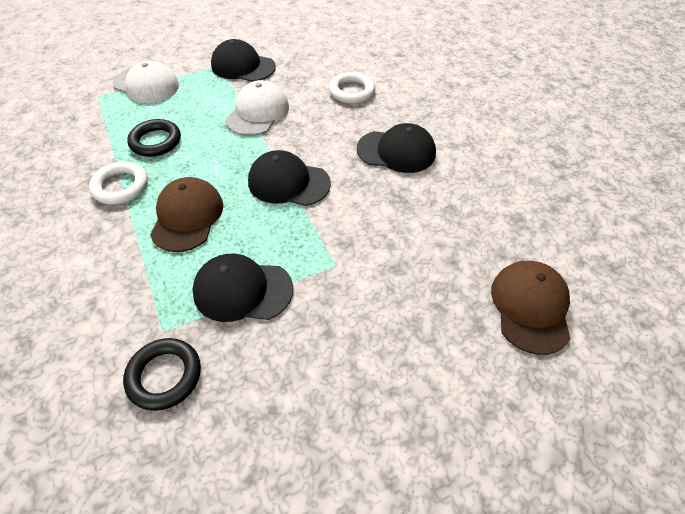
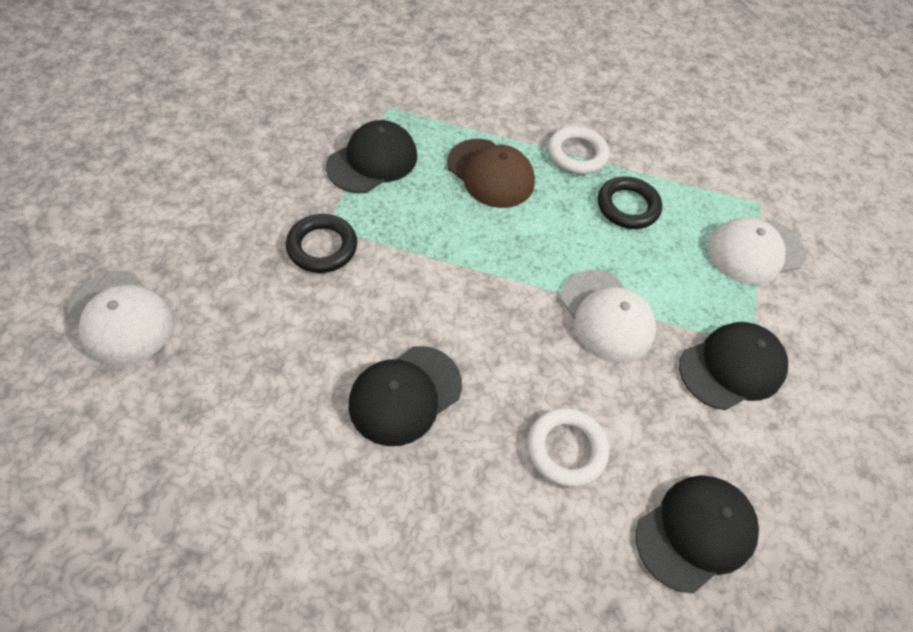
camera: 125 degrees right, 5 degrees up
black ring [123,338,201,411] -> black ring moved to [286,214,357,273]
black cap [248,150,331,206] -> black cap moved to [636,475,759,593]
brown cap [491,261,570,355] -> white cap [67,271,173,366]

